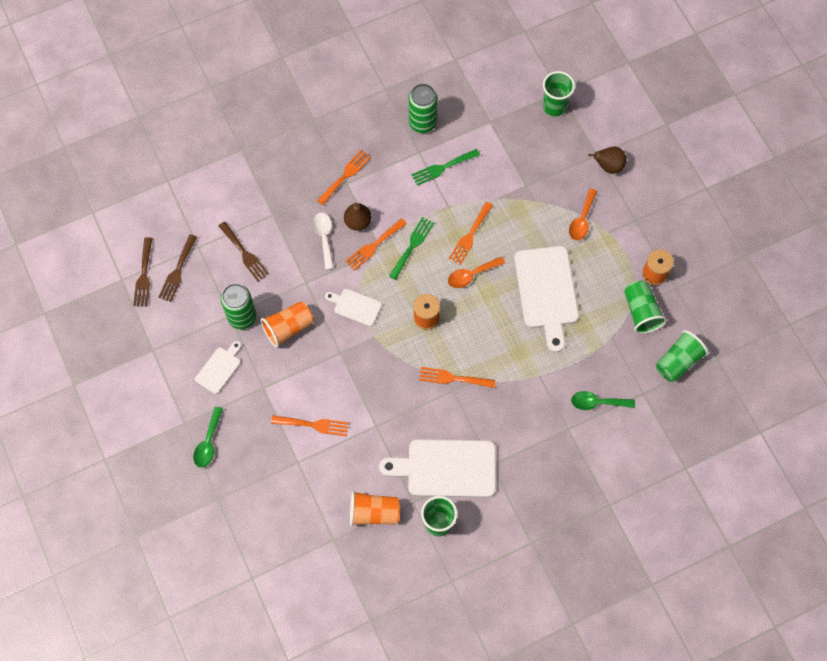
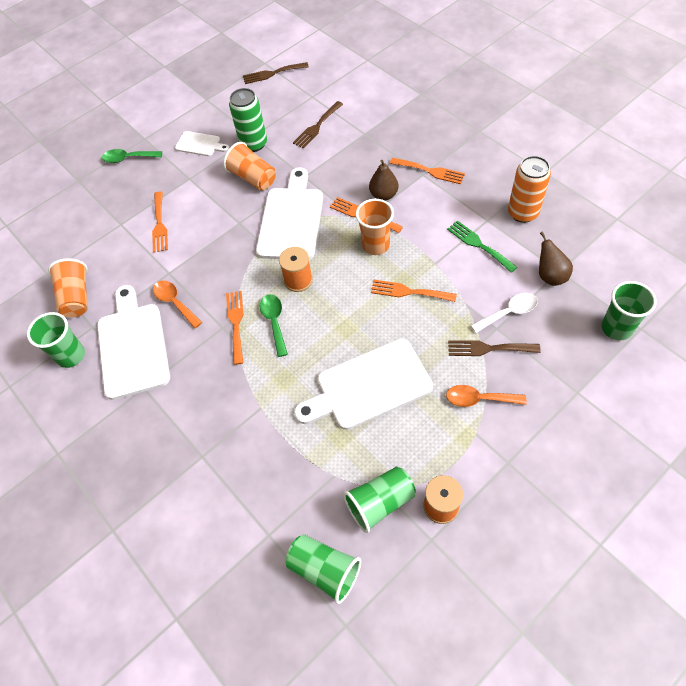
camera: 80 degrees right, 10 degrees down
brown fork [158,234,197,302] -> brown fork moved to [448,340,540,356]
white spoon [313,212,334,270] -> white spoon moved to [471,293,538,333]
white cutting board [325,289,382,326] -> white cutting board [256,167,323,260], size x1.96
green fork [389,217,434,280] -> orange cup [356,199,394,255]
green can [409,84,437,133] -> orange can [508,156,551,223]
orange spoon [448,257,505,288] -> orange spoon moved to [153,280,202,329]
green spoon [571,391,635,410] -> green spoon moved to [260,294,288,357]
brown pear [588,147,627,174] -> brown pear moved to [539,231,573,286]

